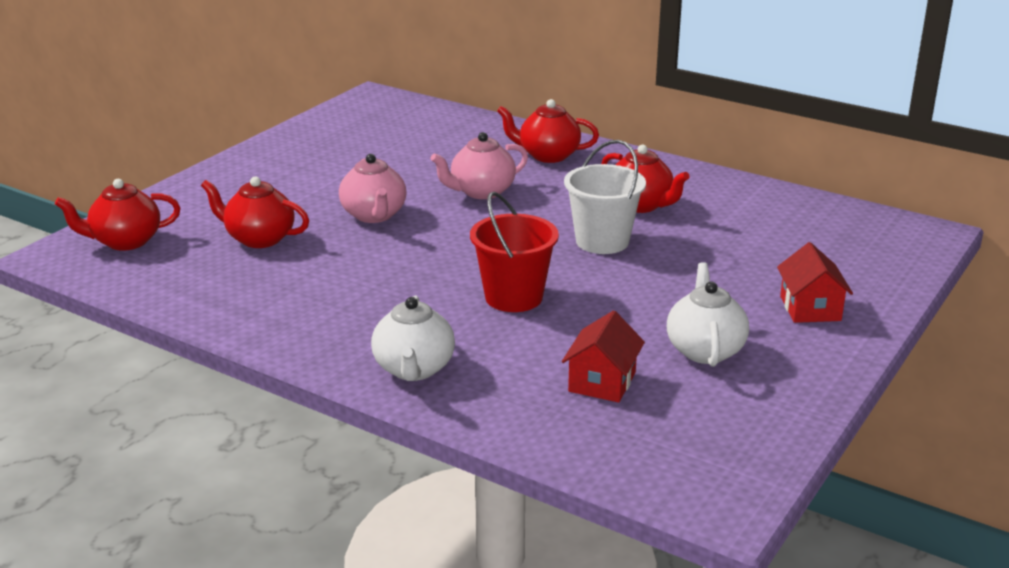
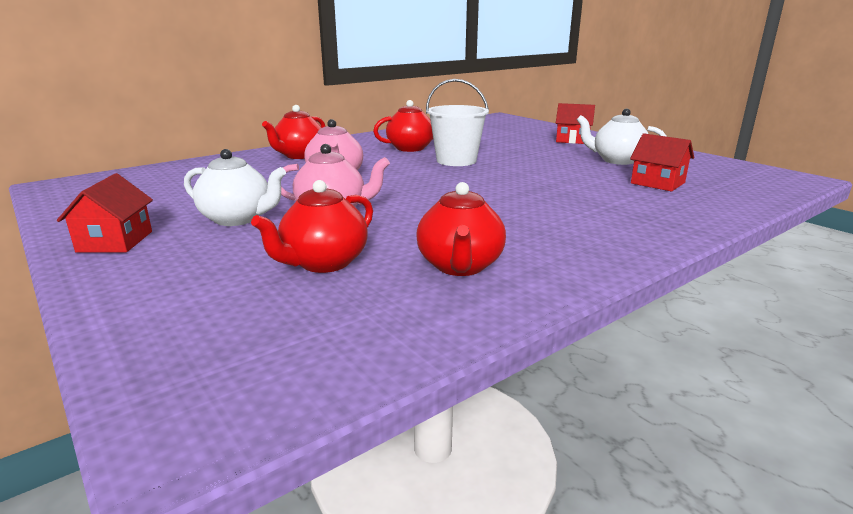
camera: 70 degrees left, 5 degrees down
red teapot [55,179,180,251] -> red teapot moved to [416,182,506,276]
white teapot [371,296,455,381] -> white teapot moved to [184,149,286,226]
red bucket [470,192,559,312] -> none
none -> red house [57,173,153,253]

